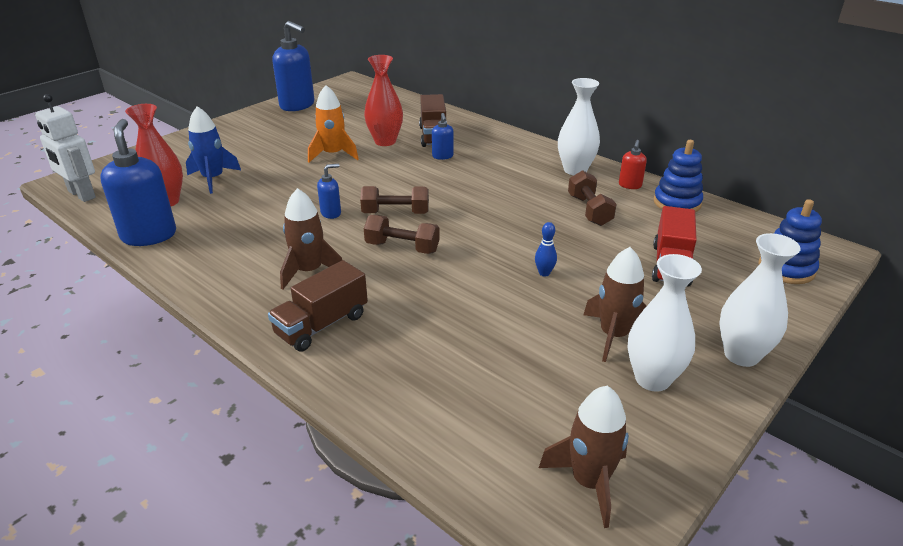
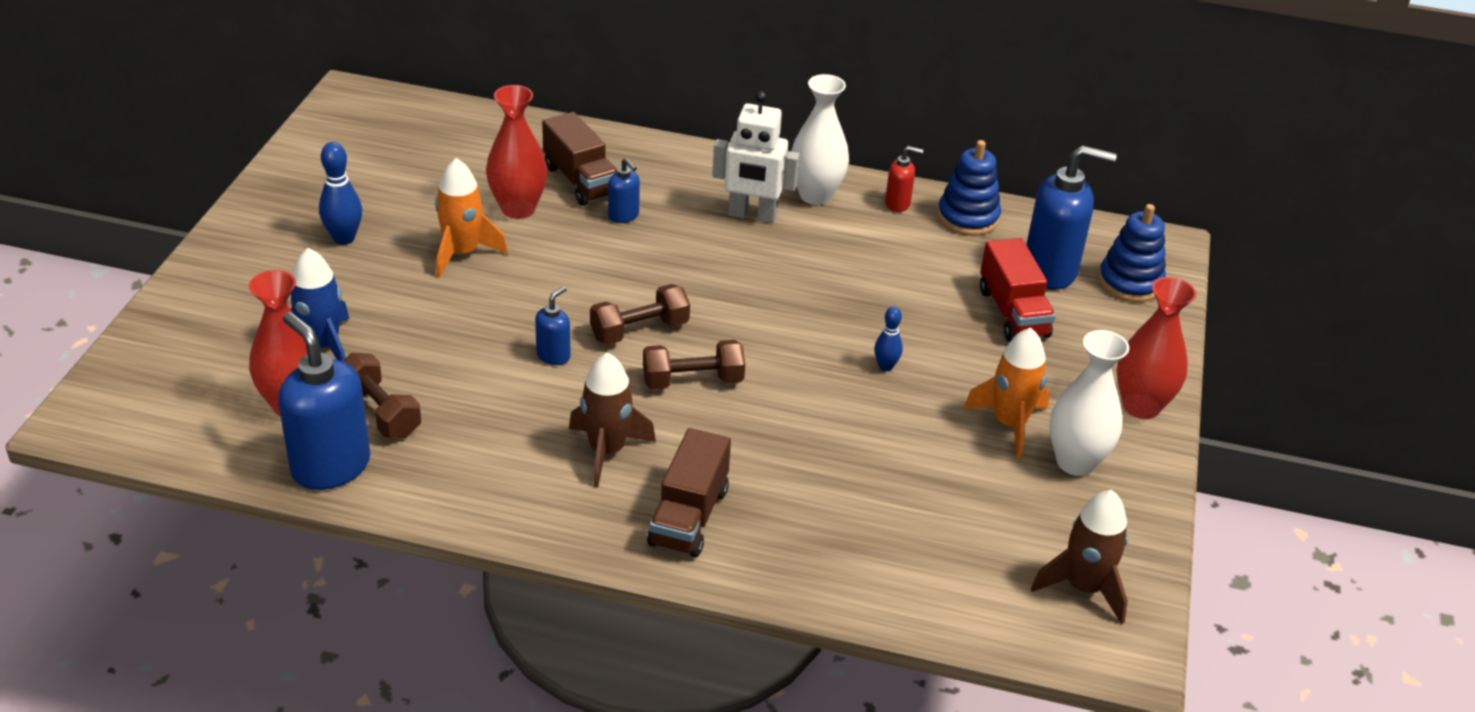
camera: 30 degrees left, 5 degrees up
white robot [35,94,96,202] -> white robot moved to [712,91,800,224]
blue soap dispenser [272,21,314,111] -> blue soap dispenser moved to [1026,145,1117,290]
brown dumbbell [568,170,617,226] -> brown dumbbell moved to [343,353,421,438]
brown rocket [584,247,646,362] -> orange rocket [963,328,1050,459]
red soap dispenser [619,140,647,189] -> red soap dispenser turned 75 degrees counterclockwise [885,146,923,212]
white vase [719,233,801,367] -> red vase [1117,277,1197,419]
none -> blue bowling pin [319,142,362,245]

